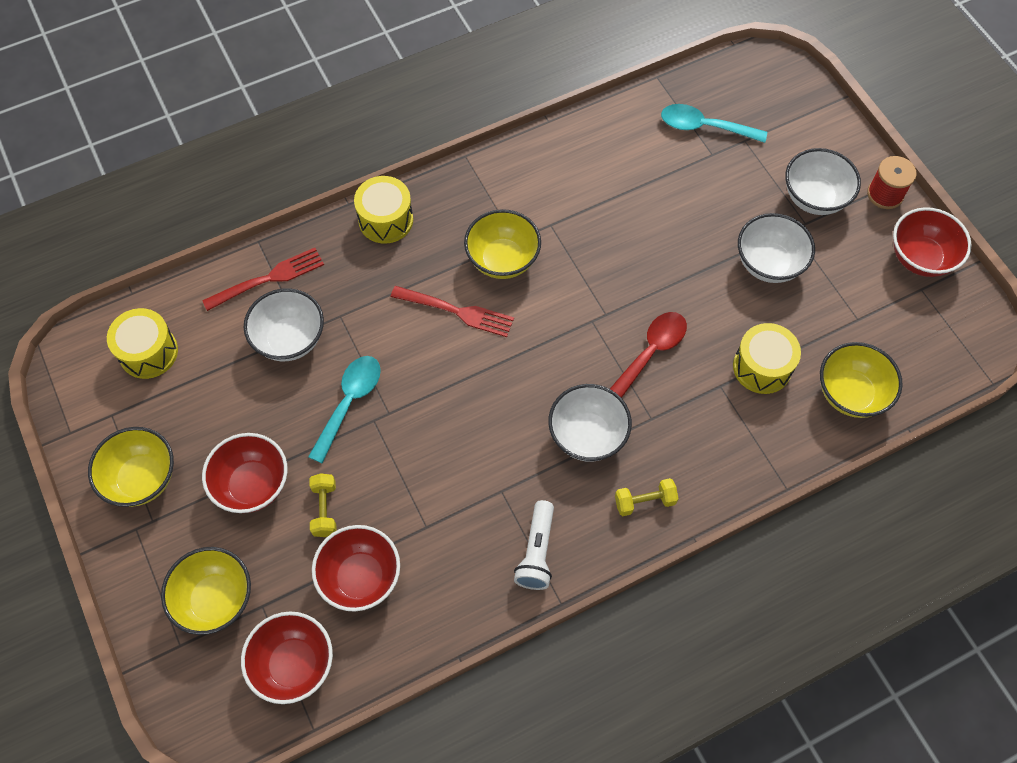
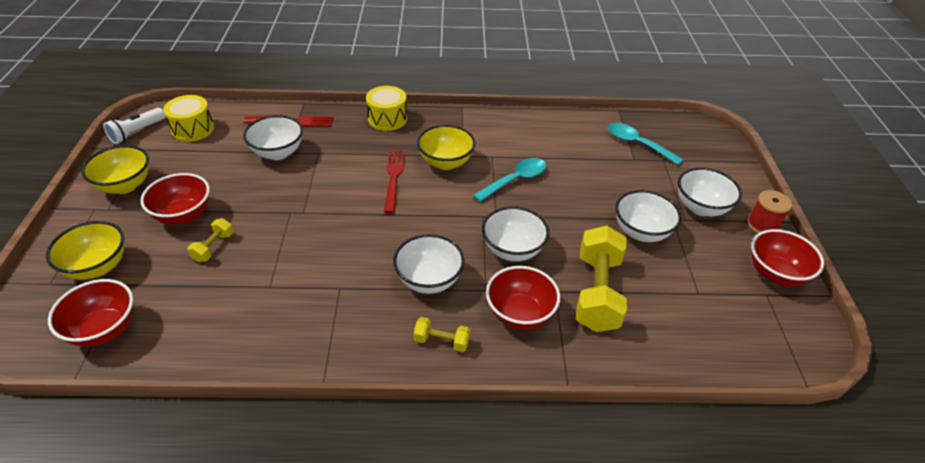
camera: 25 degrees right, 20 degrees down
turquoise spoon [308,356,381,463] -> turquoise spoon moved to [473,158,546,202]
red bowl [312,525,400,612] -> red bowl moved to [486,266,560,330]
red fork [391,286,514,337] -> red fork turned 135 degrees counterclockwise [384,150,406,214]
white flashlight [514,500,554,590] -> white flashlight moved to [103,108,166,144]
red spoon [610,312,687,398] -> white bowl [482,206,549,261]
yellow drum [733,323,801,394] -> yellow dumbbell [576,225,627,332]
yellow bowl [820,342,903,418] -> none

